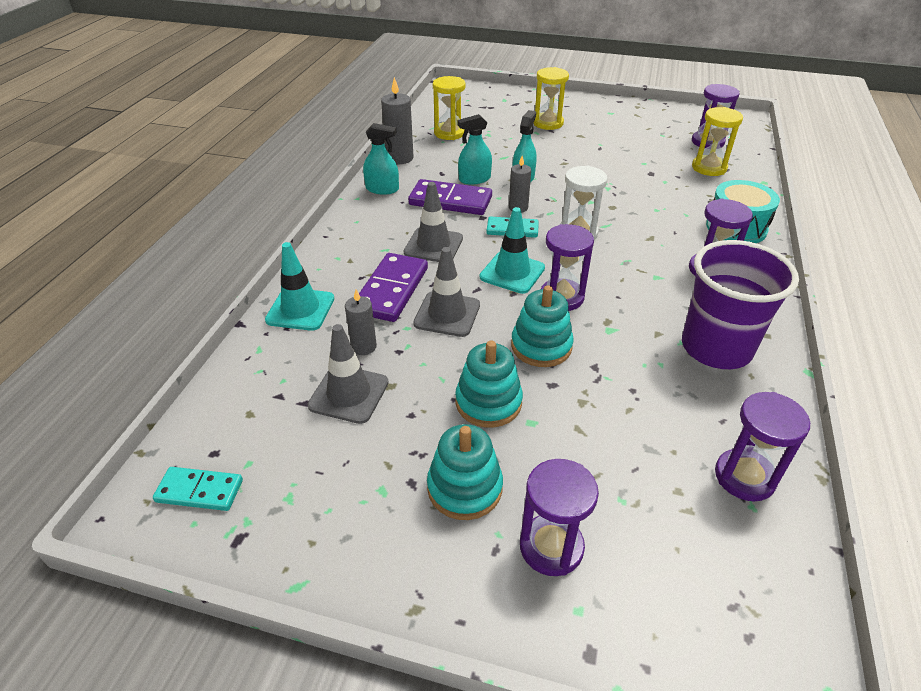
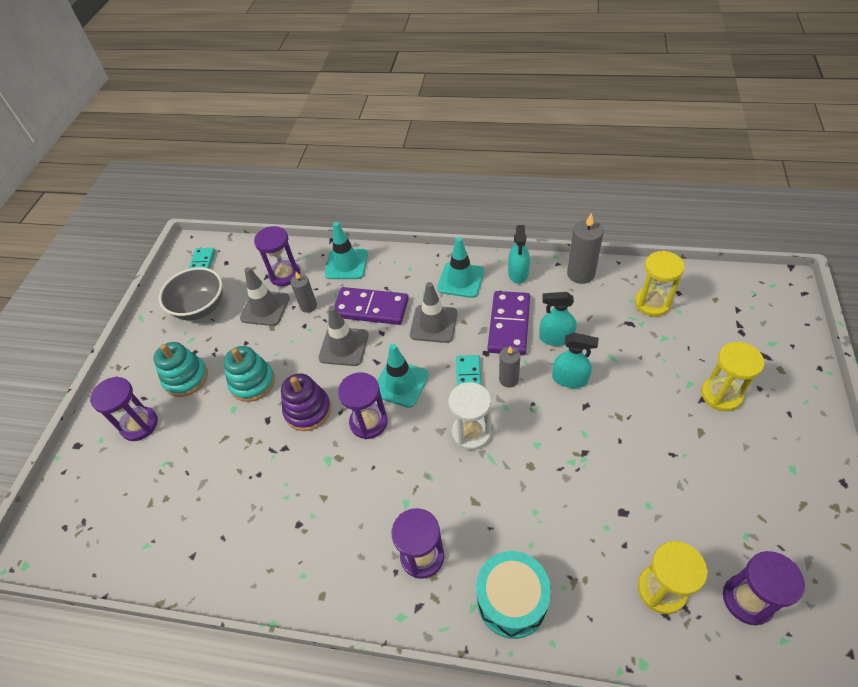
camera: 90 degrees right, 10 degrees up
turquoise spray bottle [458,114,492,185] -> turquoise spray bottle turned 60 degrees counterclockwise [539,292,577,346]
turquoise stacking toy [511,285,574,367] -> purple stacking toy [281,373,331,431]
purple cup [682,240,799,369] -> none
purple hourglass [715,392,810,502] -> purple hourglass moved to [254,226,300,286]
none -> grey bowl [159,267,223,320]
none -> turquoise traffic cone [437,237,484,298]

